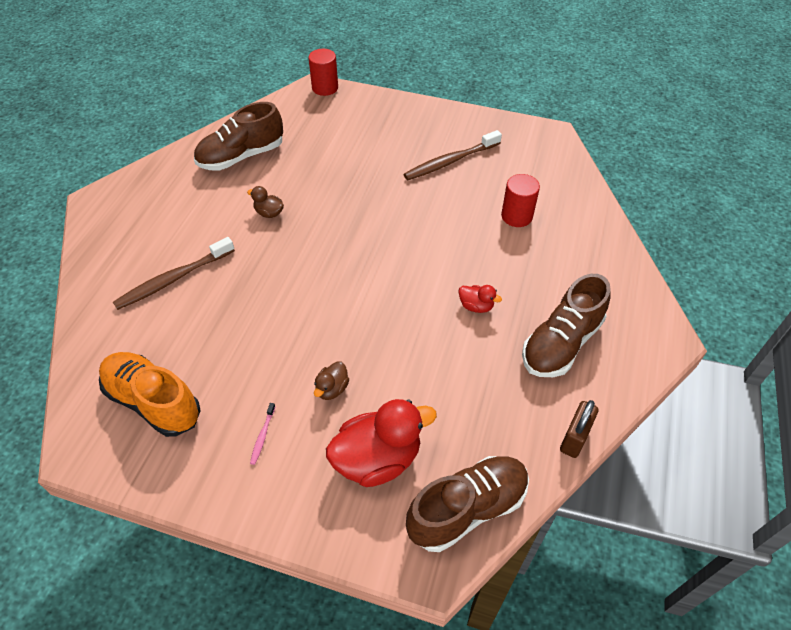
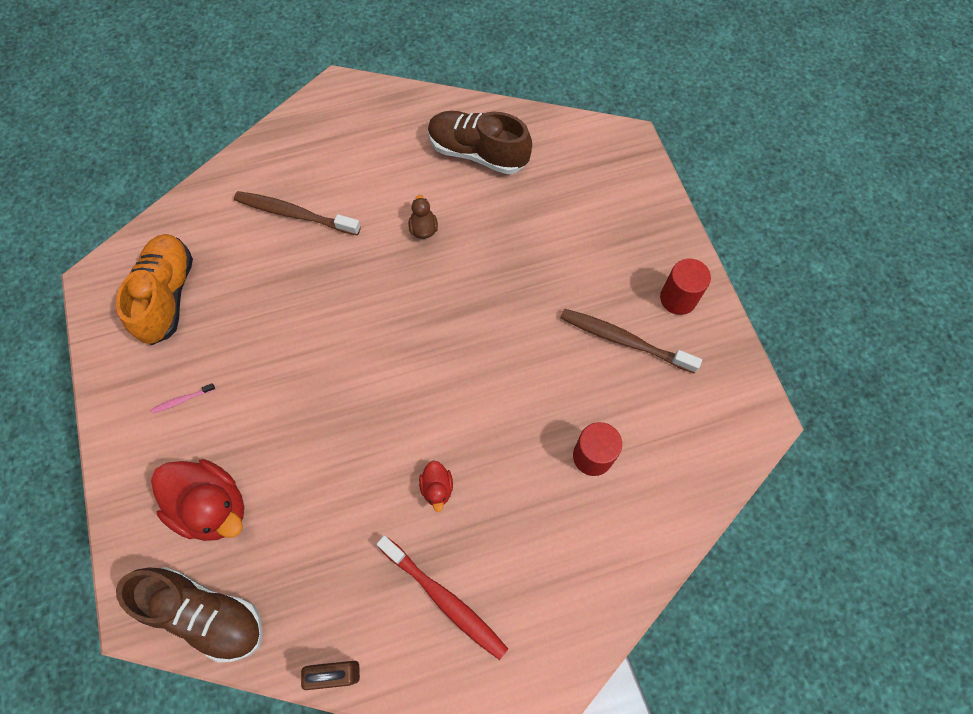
camera: 55 degrees right, 15 degrees up
red cylinder [308,49,338,96] -> red cylinder moved to [660,259,711,315]
brown duck [314,361,349,400] -> none
brown shoe [522,274,611,377] -> red toothbrush [376,535,508,660]

